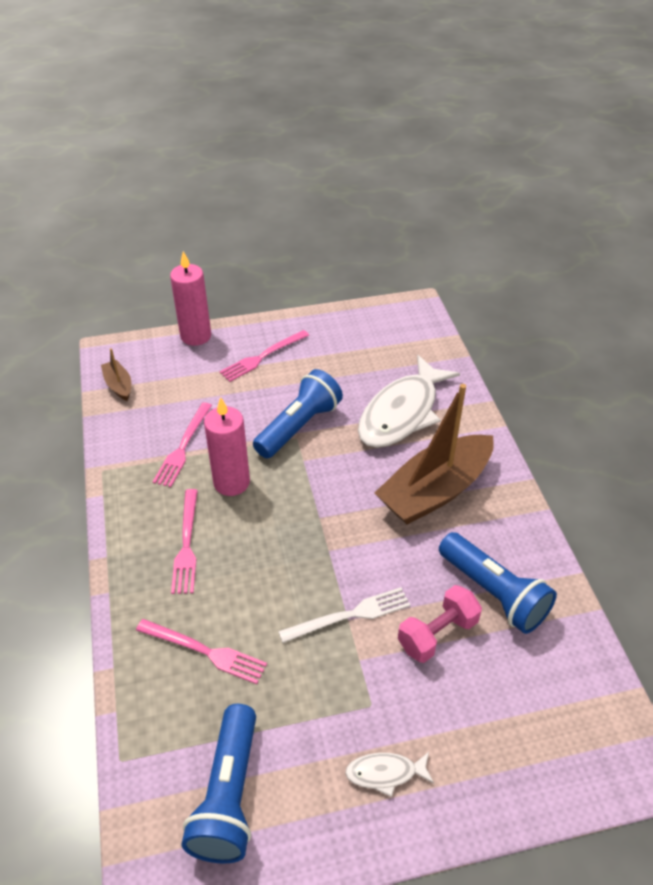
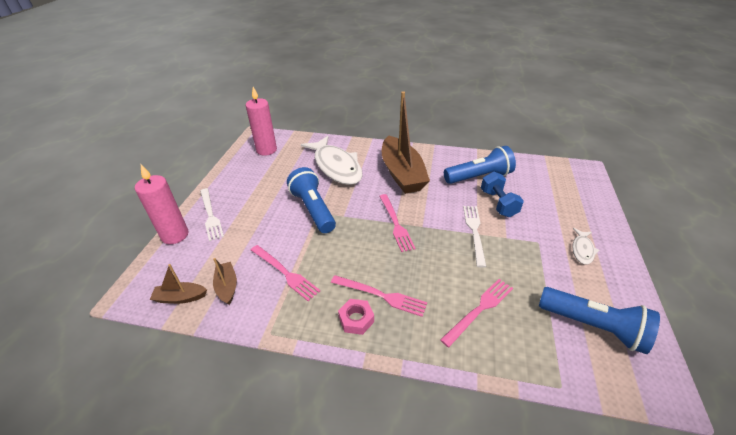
camera: 65 degrees left, 5 degrees down
pink candle [204,397,250,496] -> pink candle moved to [246,87,277,156]
pink fork [220,330,309,382] -> pink fork moved to [379,194,416,252]
pink dumbbell [398,585,482,663] -> blue dumbbell [481,172,524,217]
none -> white fork [200,188,224,241]
none -> brown boat [213,258,237,305]
none -> pink nut [338,299,374,335]

